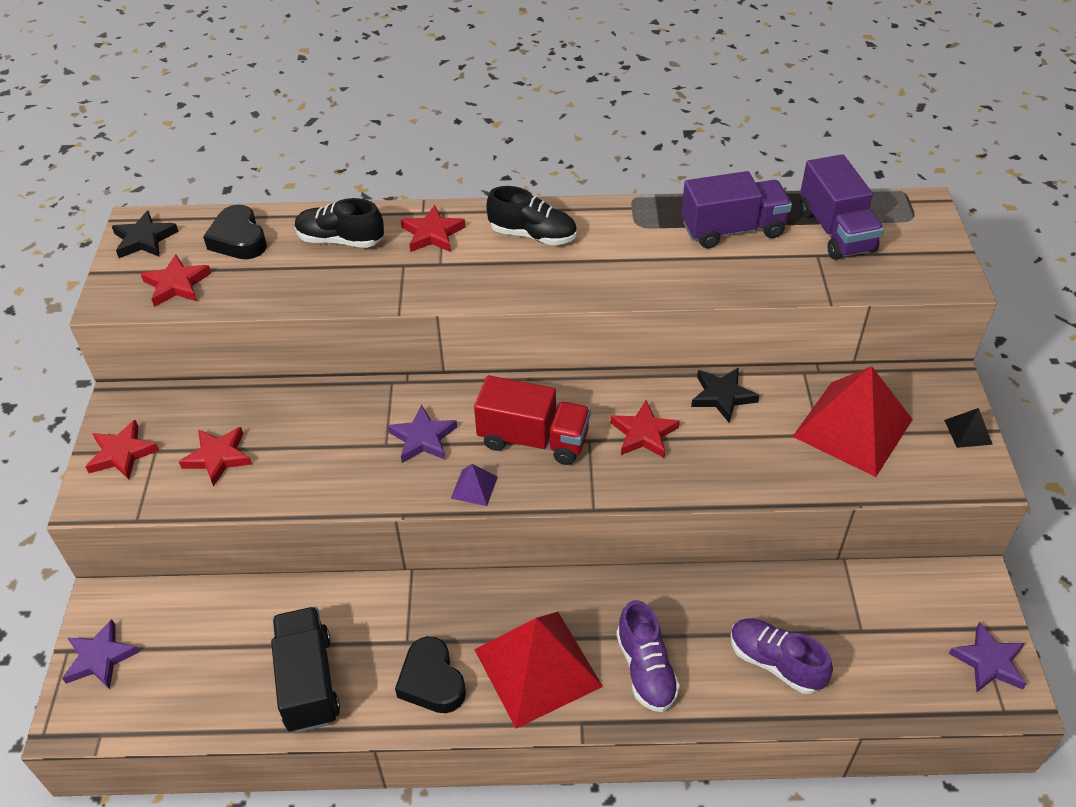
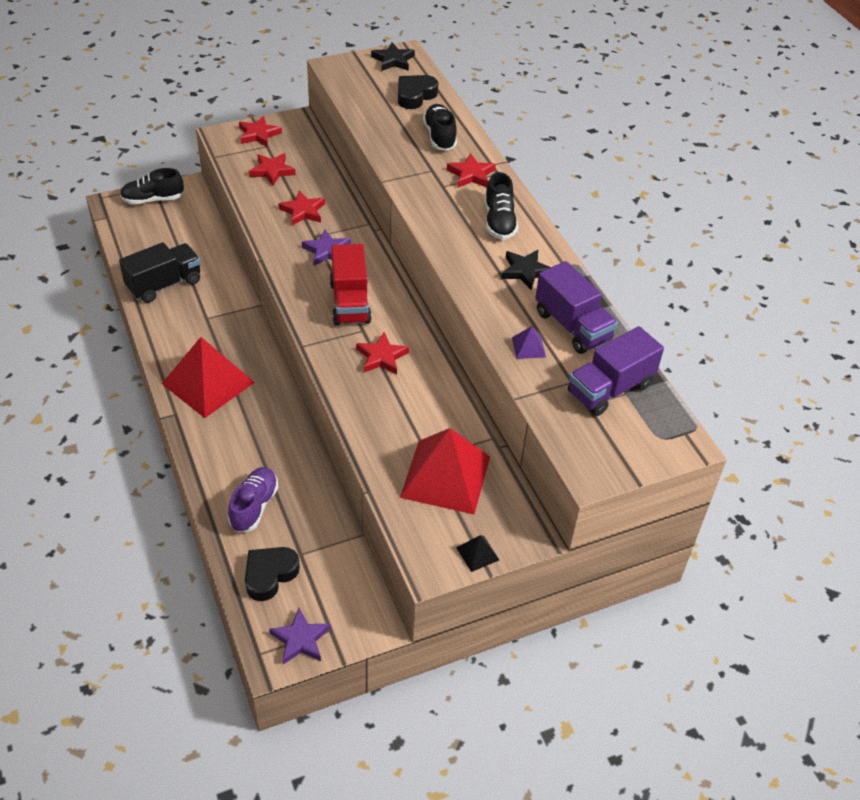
camera: 65 degrees right, 0 degrees up
purple star [62,619,139,689] -> black shoe [120,168,184,205]
red star [141,254,211,307] -> red star moved to [278,191,325,226]
black heart [395,636,466,713] -> black heart moved to [245,547,300,601]
purple pyramid [451,464,498,506] -> purple pyramid moved to [512,326,546,359]
purple shoe [616,600,680,712] -> none
black star [691,367,759,423] -> black star moved to [501,250,551,290]

